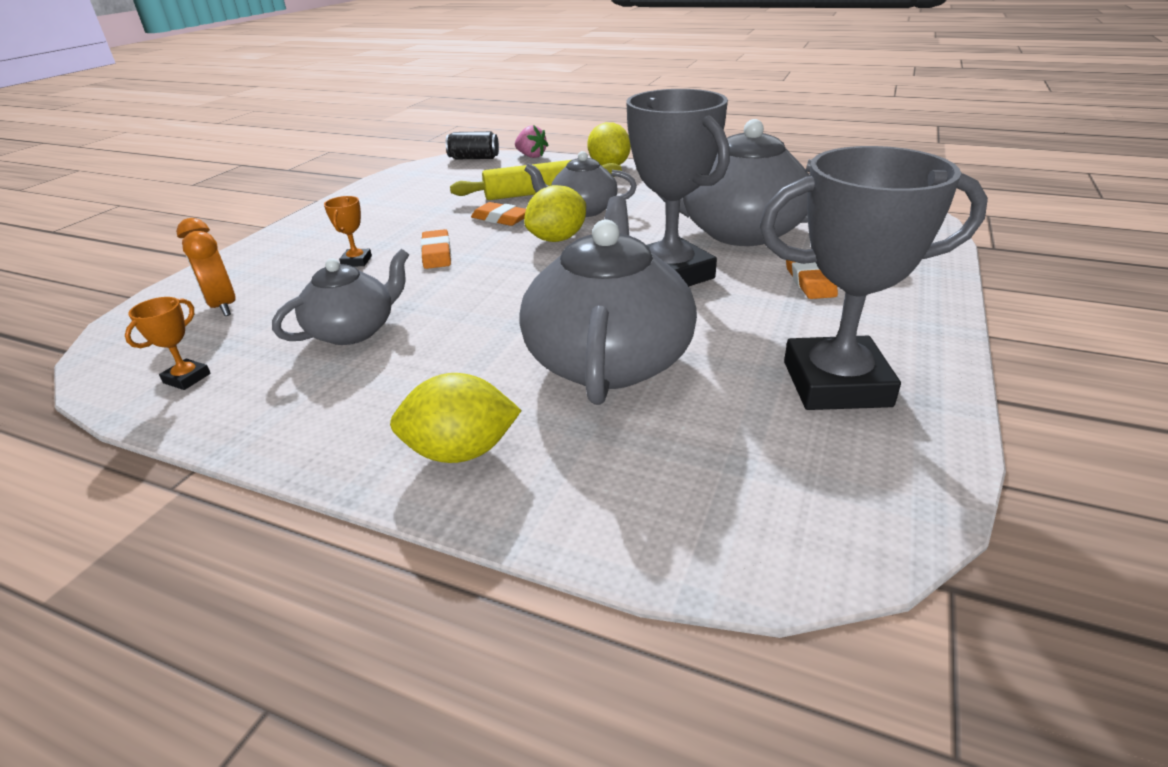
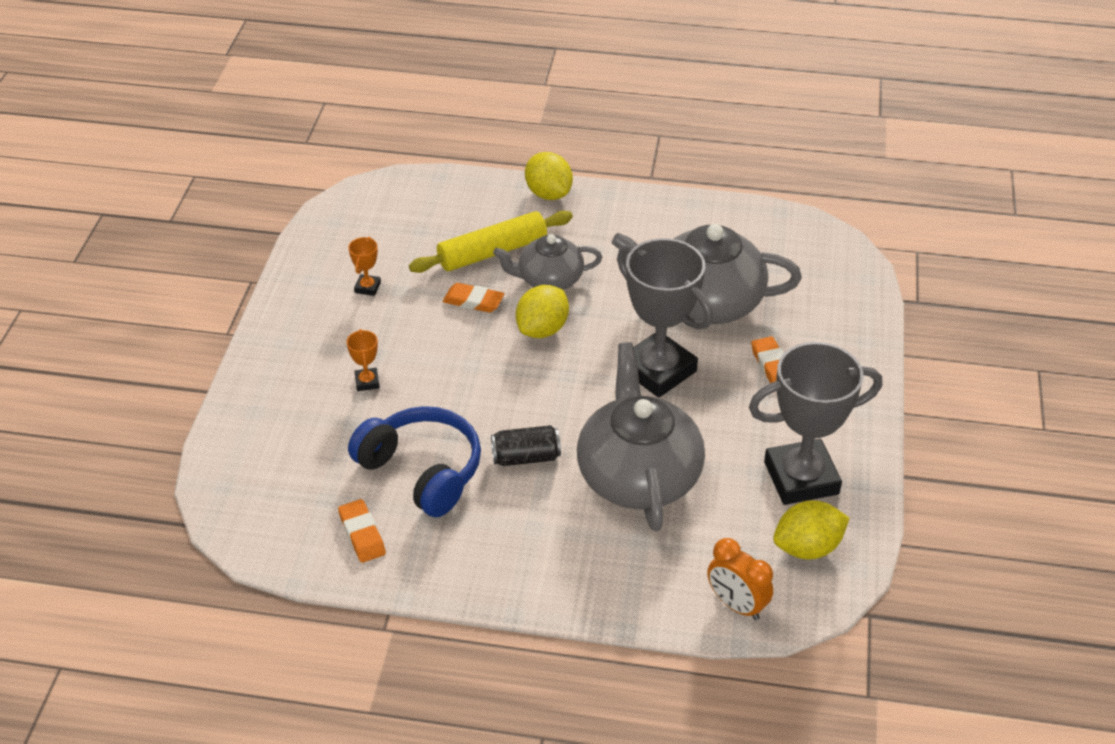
camera: 15 degrees left, 10 degrees up
orange trophy [125,297,211,390] -> orange trophy moved to [348,237,381,296]
orange clock [176,218,236,316] -> orange clock moved to [707,538,773,620]
grey teapot [272,249,409,345] -> blue headphones [348,406,481,517]
yellow lemon [390,373,522,463] -> yellow lemon moved to [773,500,849,559]
orange eraser [421,229,451,269] -> orange eraser moved to [338,499,386,563]
black can [446,131,499,159] -> black can moved to [491,425,561,466]
pink strawberry [515,125,549,158] -> none

